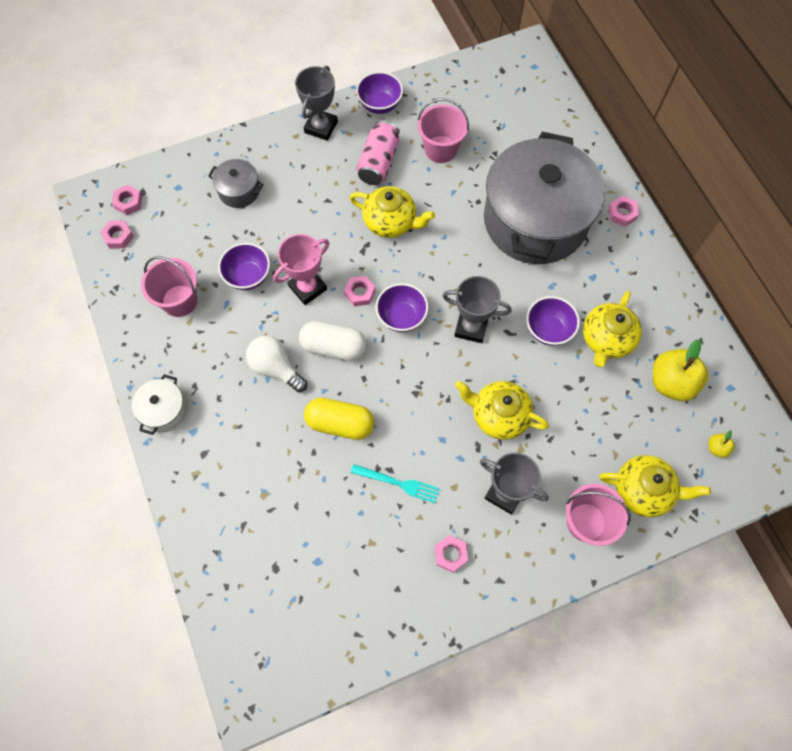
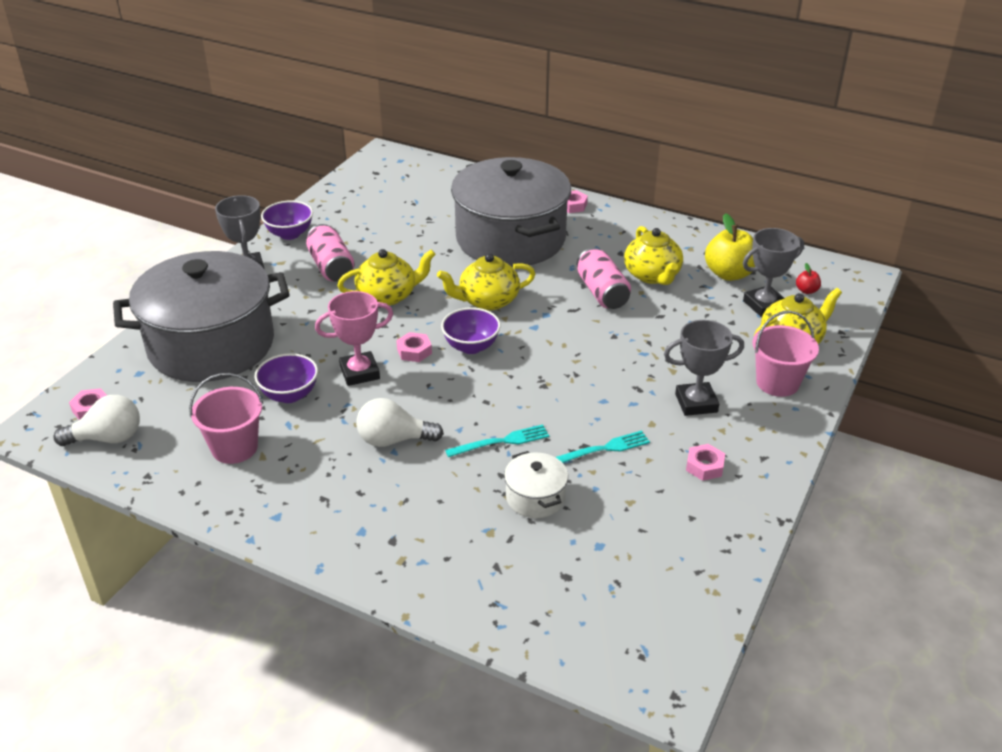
camera: 40 degrees left, 30 degrees down
pink nut [100,220,134,248] -> white light bulb [53,395,140,446]
white pot [132,374,187,435] -> white pot moved to [504,451,568,518]
grey pot [208,159,263,208] -> grey pot [113,251,290,382], size x2.48
pink trophy [273,234,329,305] -> pink trophy turned 60 degrees clockwise [315,291,393,386]
white capsule [299,321,367,361] -> none
yellow capsule [304,398,374,440] -> turquoise fork [445,425,549,457]
pink bucket [417,98,469,163] -> none
grey trophy [442,276,512,343] -> grey trophy moved to [743,228,804,317]
yellow teapot [455,381,549,440] -> yellow teapot moved to [437,253,535,310]
purple bowl [526,296,580,346] -> pink can [577,248,631,309]
yellow apple [709,431,735,458] -> red apple [796,263,821,294]

